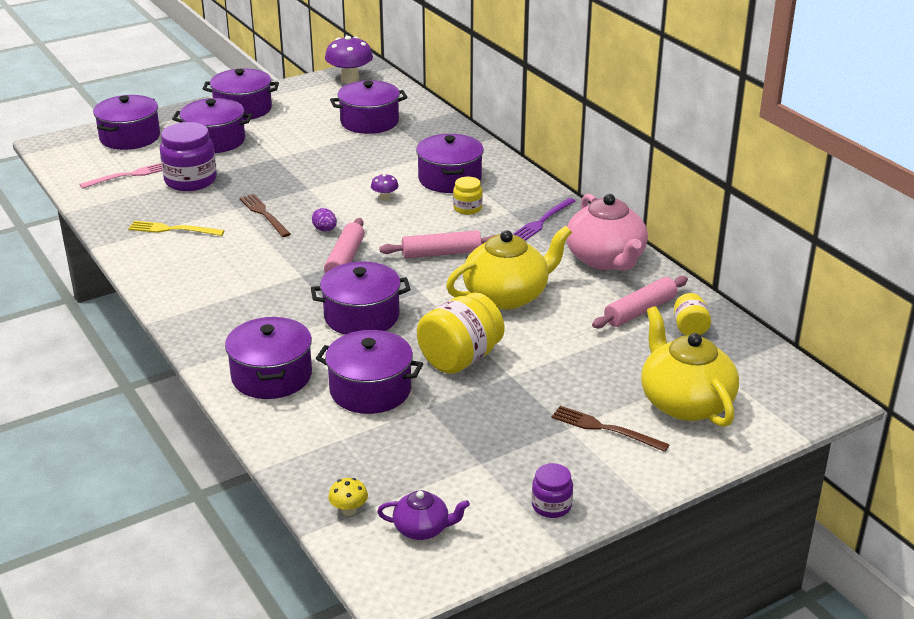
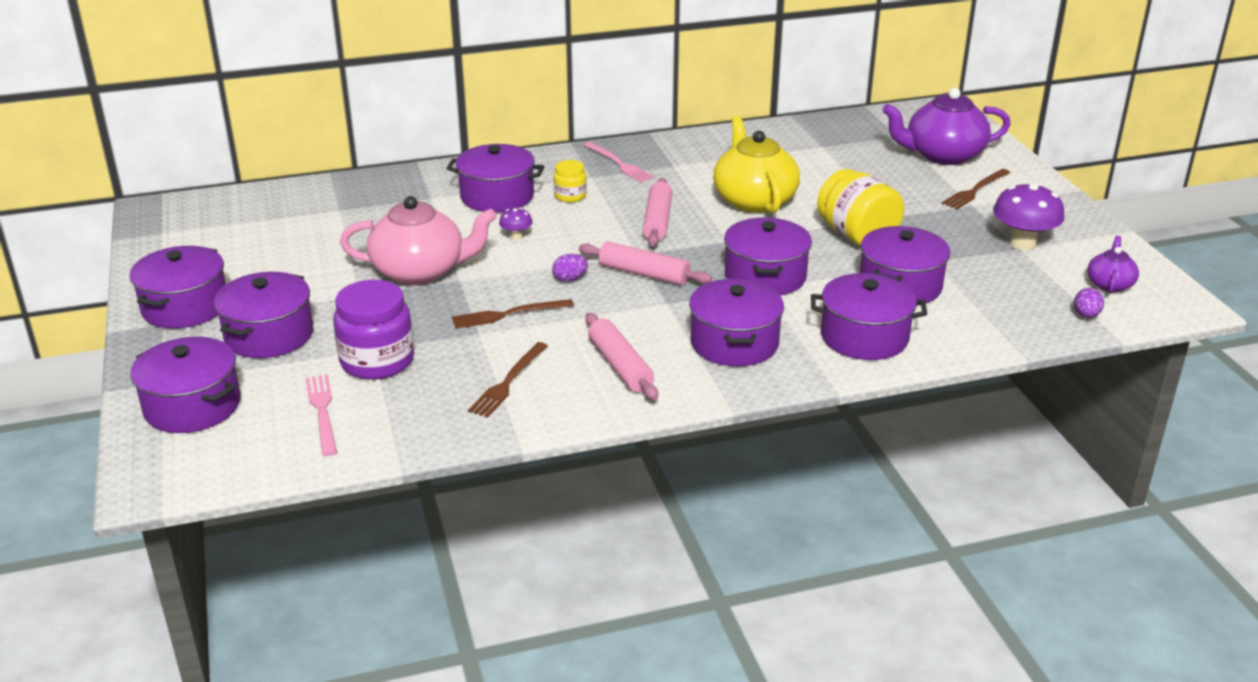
camera: 75 degrees left, 0 degrees up
yellow fork [128,221,225,236] -> brown fork [468,342,548,418]
purple mushroom [325,36,373,83] -> purple mushroom moved to [993,183,1064,250]
yellow mushroom [328,478,368,516] -> purple egg [1074,288,1104,318]
purple pot [330,80,407,134] -> purple pot moved to [689,279,784,367]
purple fork [513,198,575,241] -> pink fork [584,142,654,183]
purple jar [532,463,573,518] -> none
pink teapot [566,194,648,270] -> pink teapot moved to [340,196,497,285]
pink rolling pin [592,276,688,328] -> pink rolling pin moved to [585,313,658,400]
yellow teapot [641,306,739,427] -> purple teapot [882,88,1011,165]
yellow jar [674,293,711,336] -> none

